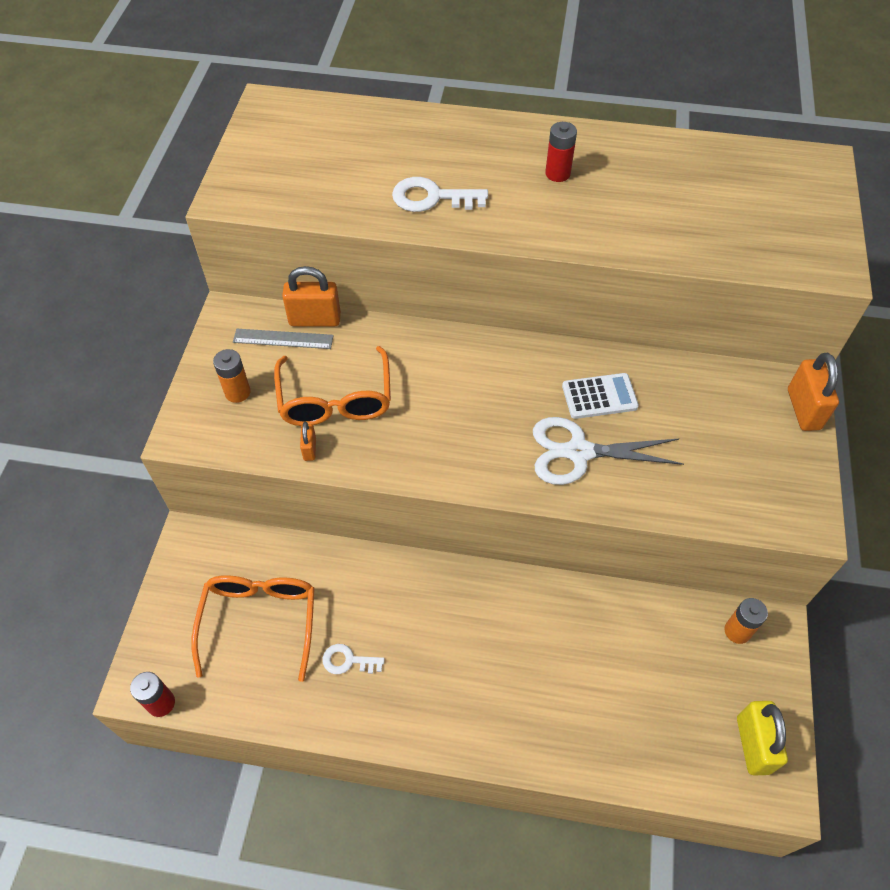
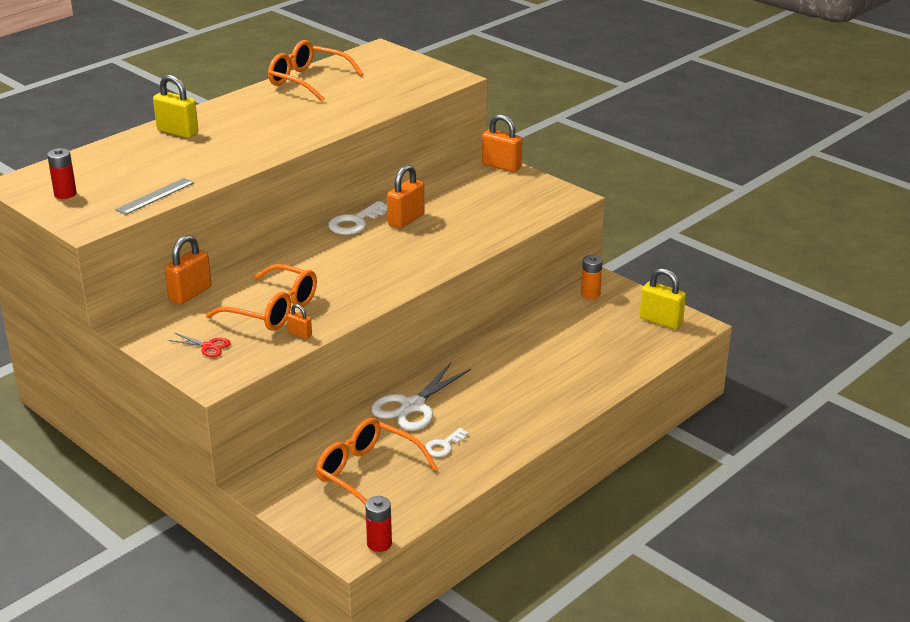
camera: 55 degrees left, 25 degrees down
orange battery [213,349,251,403] -> red scissors [168,333,231,357]
grey ruler [233,329,334,349] -> grey ruler moved to [116,178,194,215]
white key [392,177,488,212] -> white key moved to [328,201,387,235]
white scissors [533,417,684,485] -> white scissors moved to [371,362,471,431]
red battery [545,122,577,182] -> red battery moved to [47,148,77,199]
white calculator [562,373,639,419] -> orange padlock [387,165,424,229]
none -> yellow padlock [153,75,198,138]
none -> orange glasses [268,40,363,101]

